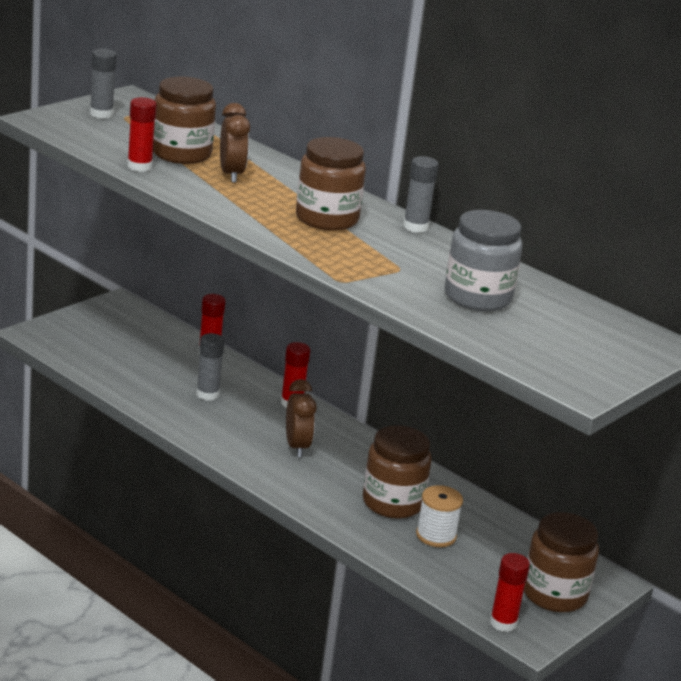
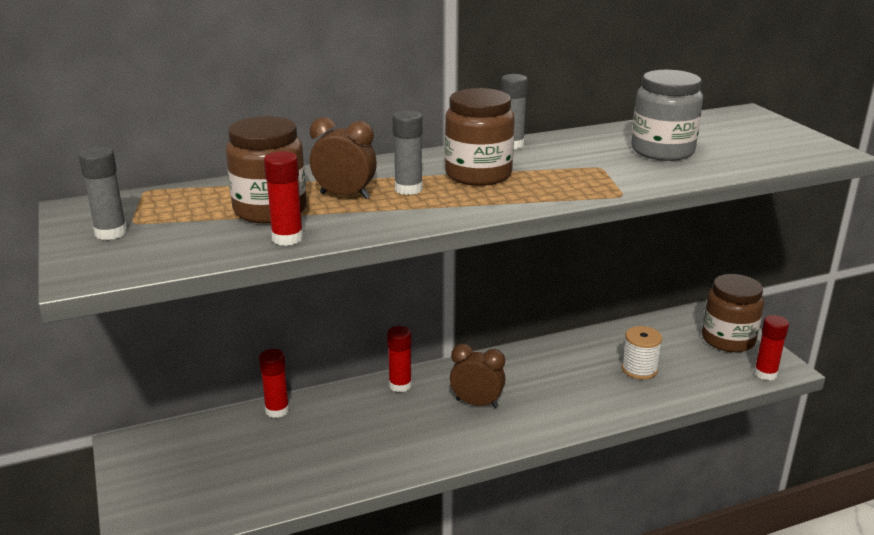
camera: 60 degrees left, 0 degrees up
grey glue stick [196,333,225,401] -> grey glue stick moved to [393,110,423,195]
brown jar [363,425,432,519] -> none

